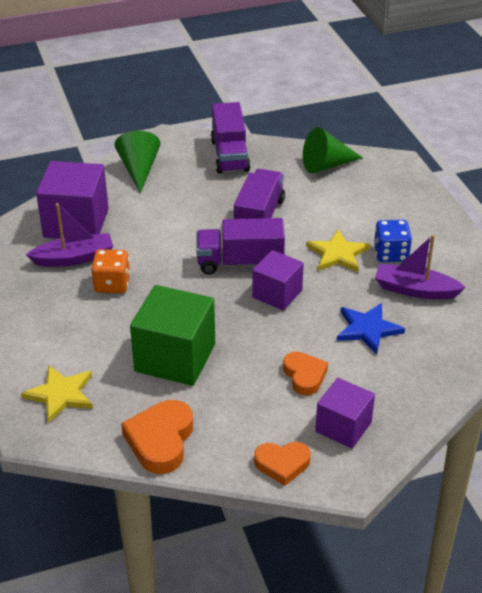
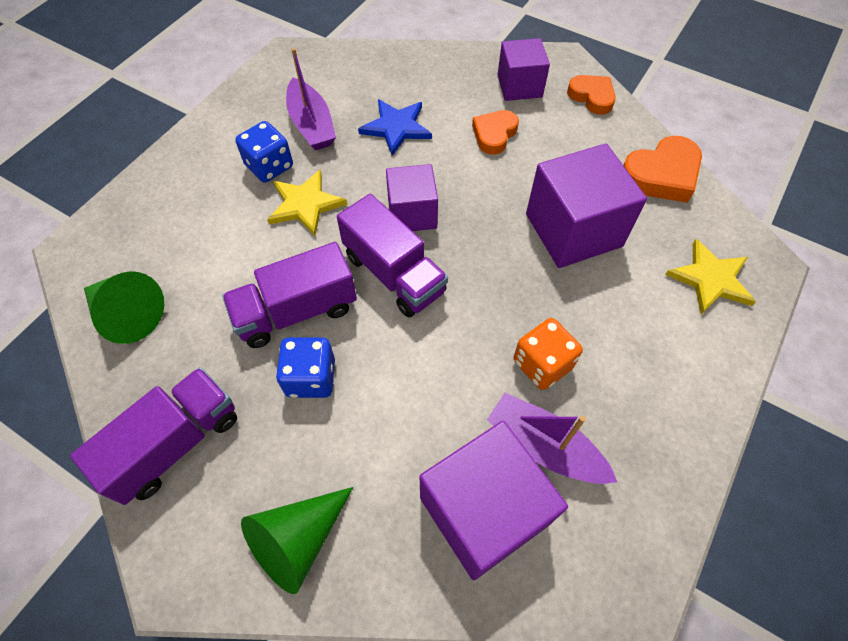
camera: 130 degrees left, 20 degrees up
green cube [130,285,215,386] -> purple cube [526,143,647,268]
none -> blue dice [276,337,335,398]

